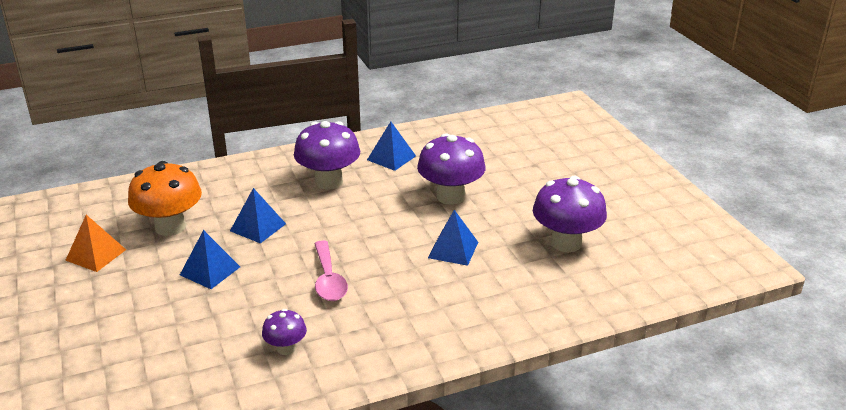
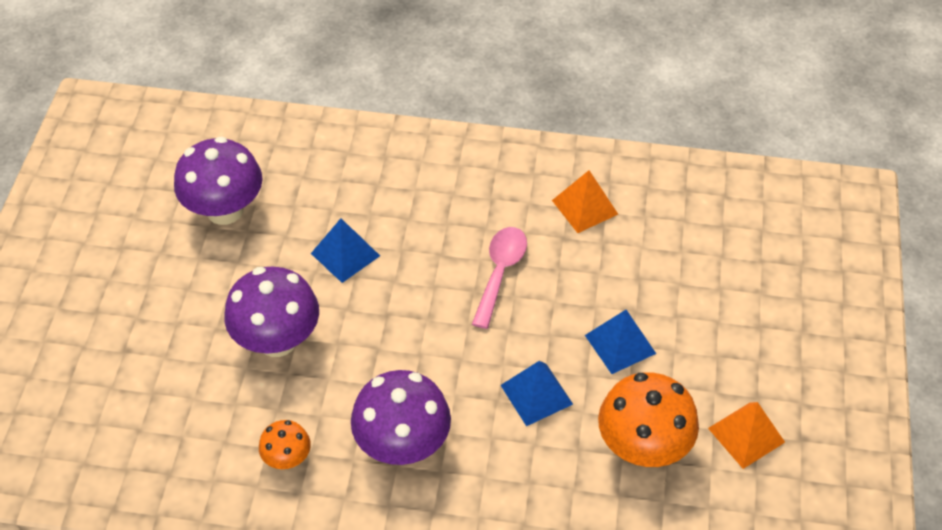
camera: 150 degrees left, 20 degrees up
purple mushroom [262,309,307,355] -> orange pyramid [552,170,618,233]
blue pyramid [367,121,416,171] -> orange mushroom [259,420,311,469]

